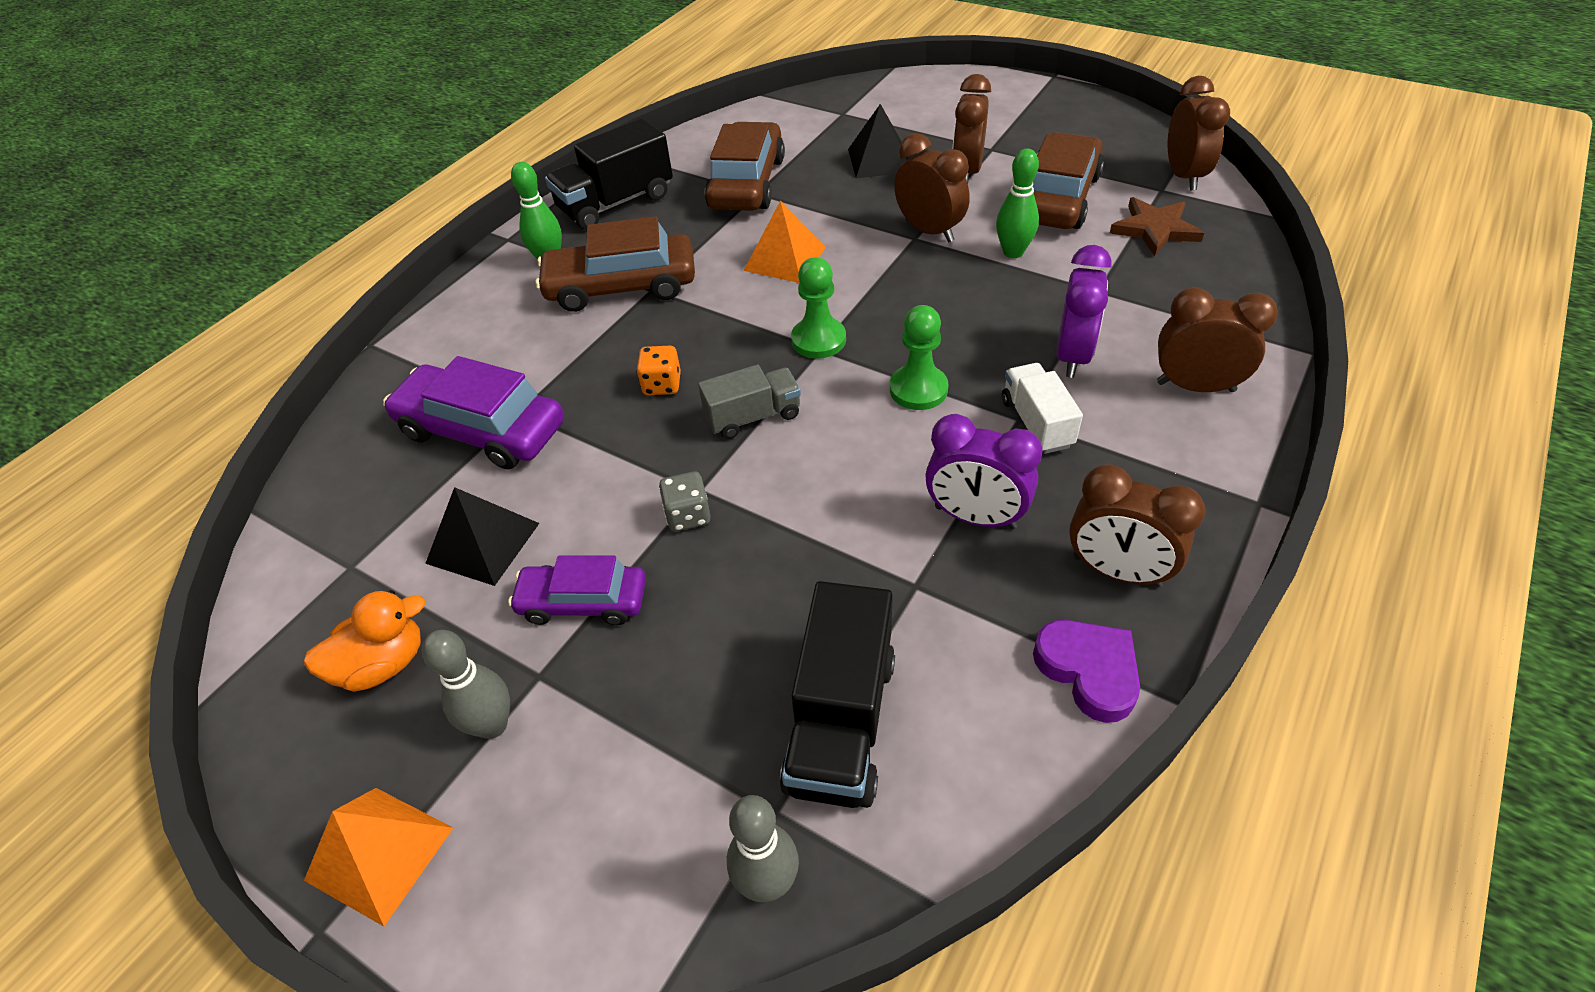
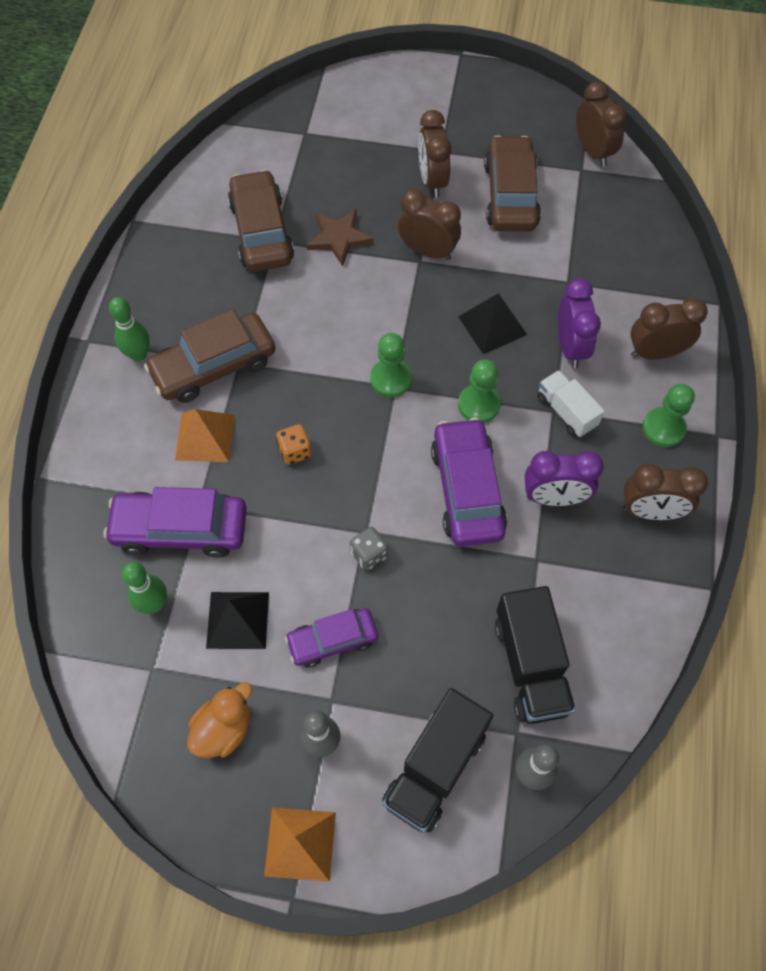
camera: 25 degrees left, 15 degrees up
black truck [545,118,673,230] -> black truck moved to [382,688,494,833]
grey truck [698,365,801,439] -> none
orange pyramid [744,201,826,283] -> orange pyramid moved to [175,409,235,462]
black pyramid [848,104,908,178] -> black pyramid moved to [458,293,527,354]
green bowling pin [996,149,1039,258] -> green bowling pin moved to [121,562,167,614]
purple heart [1033,620,1140,723] -> none
brown star [1109,197,1204,256] -> brown star moved to [306,209,374,266]
none -> purple car [431,418,507,547]
none -> green pawn [642,384,695,447]

